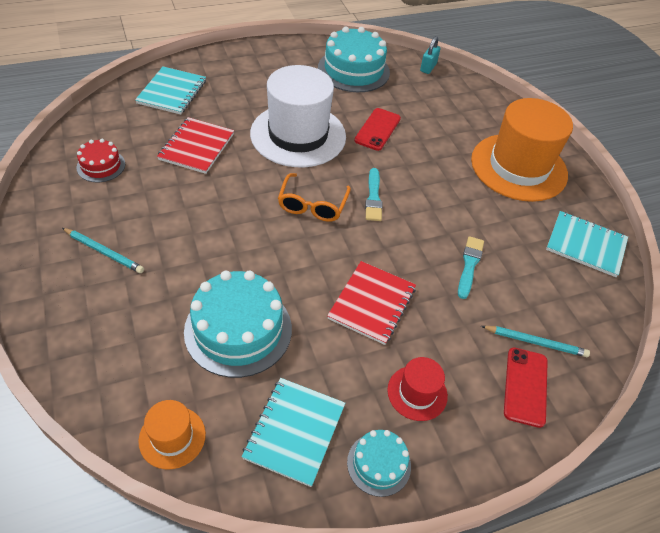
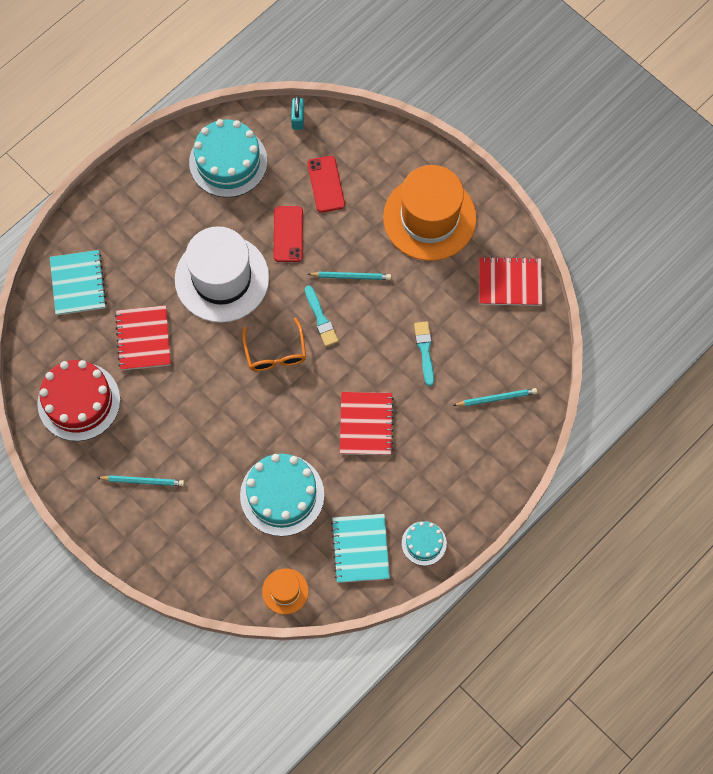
camera: 20 degrees left, 20 degrees up
red cake [76,139,125,182] -> red cake [37,360,120,441], size x1.89
red hat [387,357,448,421] -> none
red phone [504,347,548,428] -> red phone moved to [307,156,345,213]
turquoise notebook [546,211,628,277] -> red notebook [479,256,542,306]
none -> turquoise pencil [308,272,391,280]

